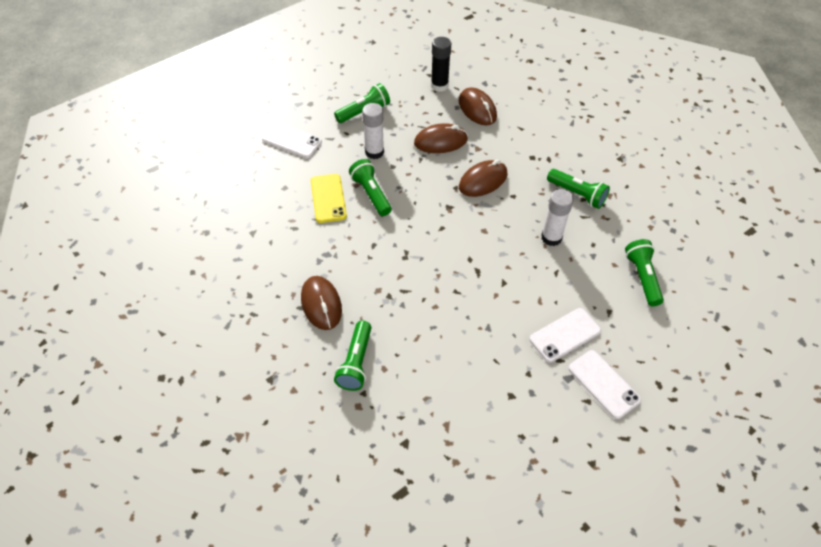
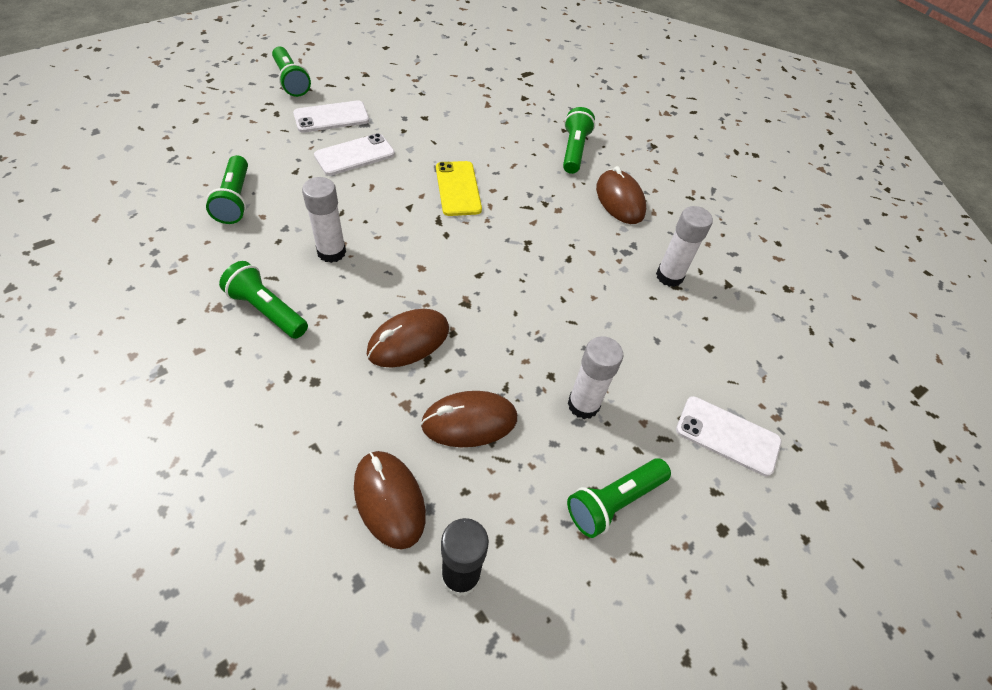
camera: 175 degrees right, 0 degrees up
yellow phone [311,174,347,223] -> yellow phone moved to [436,161,482,216]
green flashlight [349,159,392,216] -> green flashlight moved to [272,46,311,97]
white phone [569,350,641,419] -> white phone turned 75 degrees counterclockwise [293,100,369,133]
none -> white glue stick [656,206,713,287]

